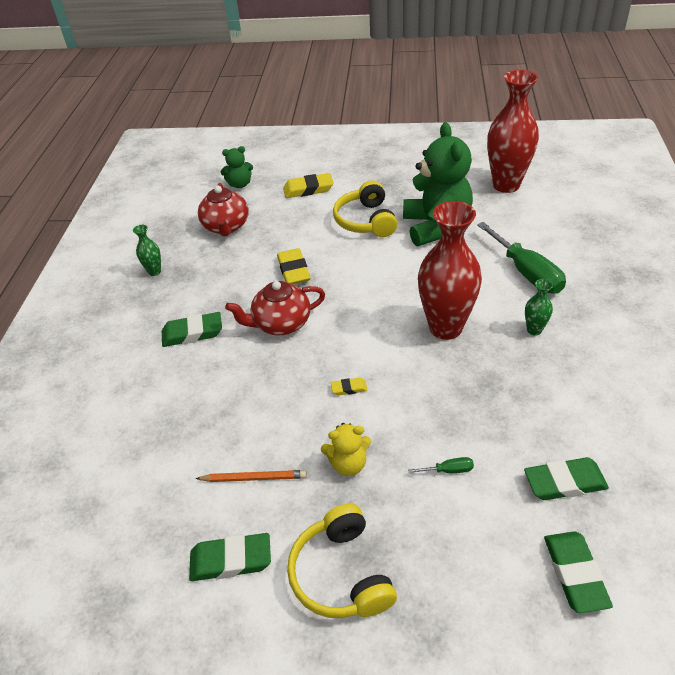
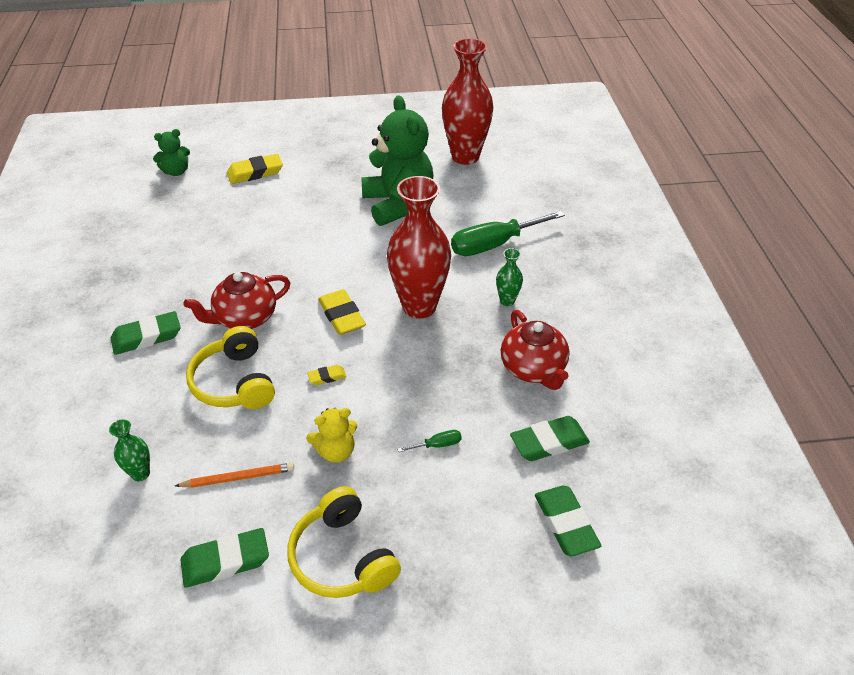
camera: 15 degrees left, 0 degrees up
green vase [133,225,161,276] -> green vase moved to [109,419,150,481]
red teapot [198,183,249,237] -> red teapot moved to [501,310,570,390]
yellow eraser [277,248,311,284] -> yellow eraser moved to [318,289,366,335]
yellow headphones [333,181,397,237] -> yellow headphones moved to [186,326,275,409]
green screwdriver [477,222,566,294] -> green screwdriver turned 105 degrees clockwise [451,211,565,256]

